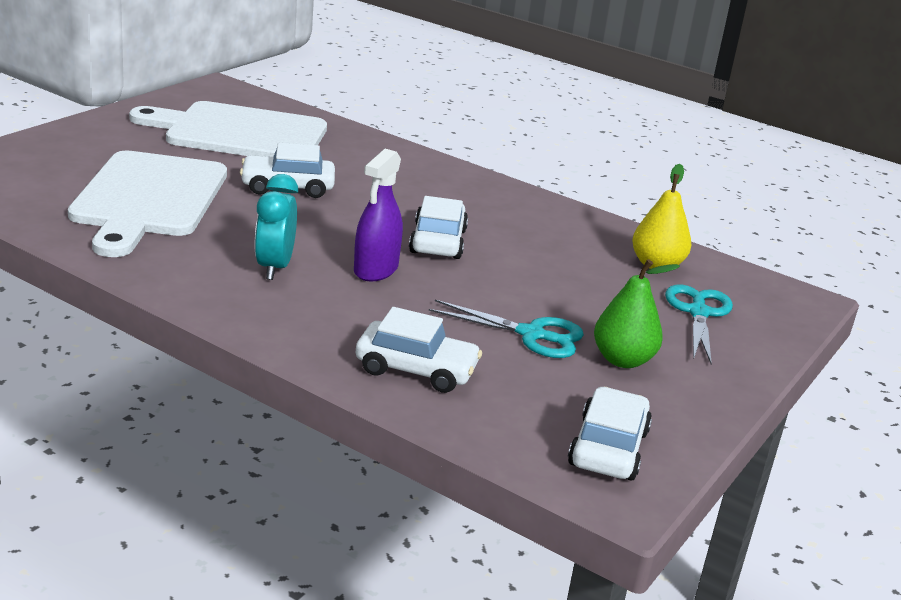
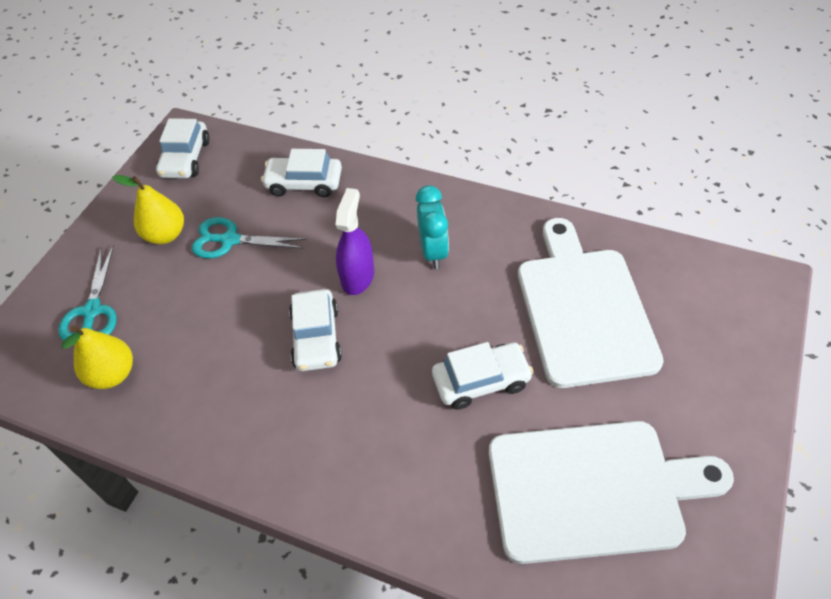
camera: 175 degrees right, 25 degrees up
green pear [594,259,680,368] -> yellow pear [113,175,184,244]

